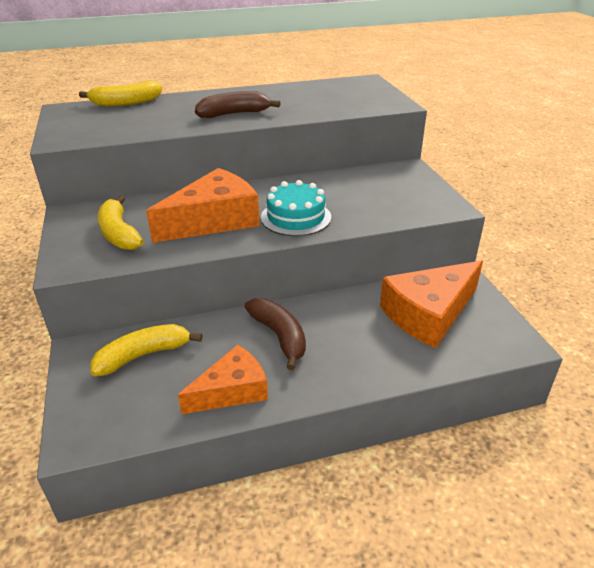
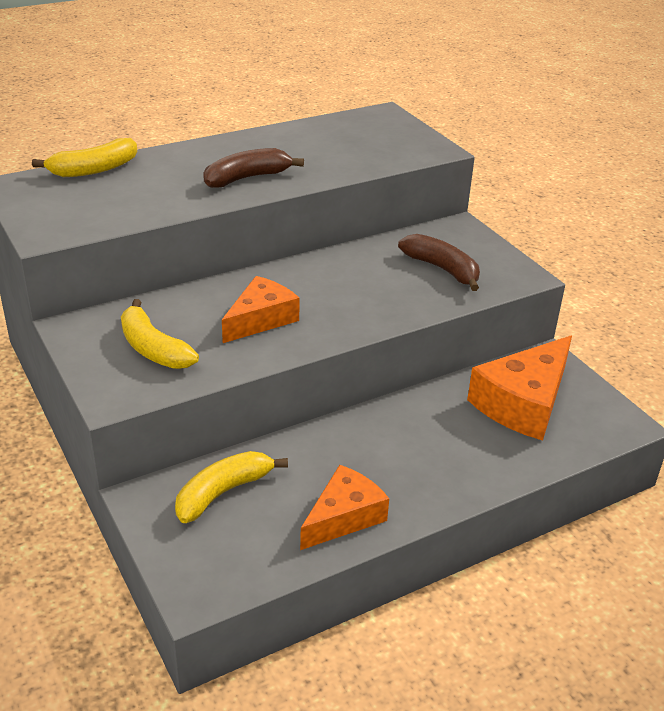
camera: 15 degrees left, 0 degrees up
orange cheese [146,168,260,243] -> orange cheese [222,276,300,343], size x0.66
brown banana [244,298,306,370] -> brown banana moved to [398,234,480,291]
turquoise cake [261,180,331,236] -> none

